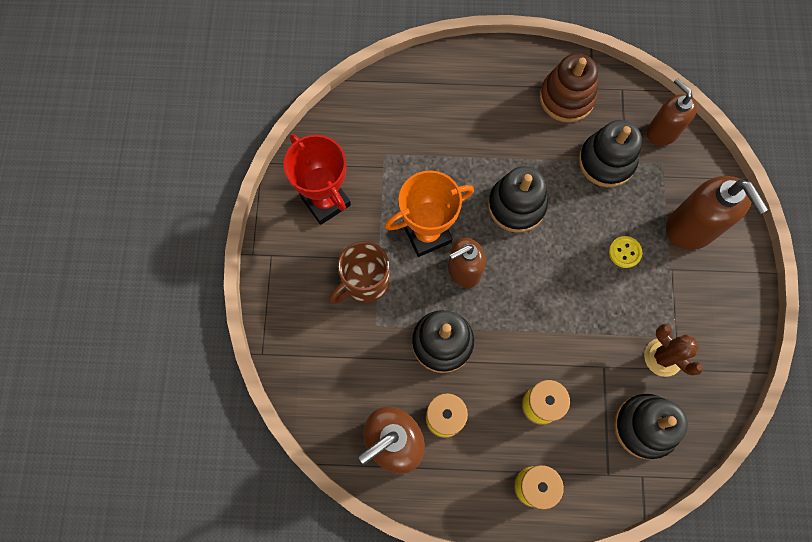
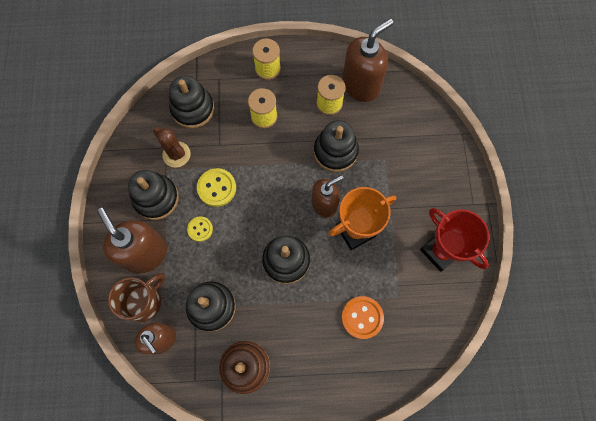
camera: 175 degrees right, 0 degrees up
brown mug [329,241,390,304] -> brown mug moved to [108,273,165,322]
none -> black stacking toy [128,170,179,220]
none -> yellow button [197,168,236,207]
none -> orange button [342,296,384,339]

